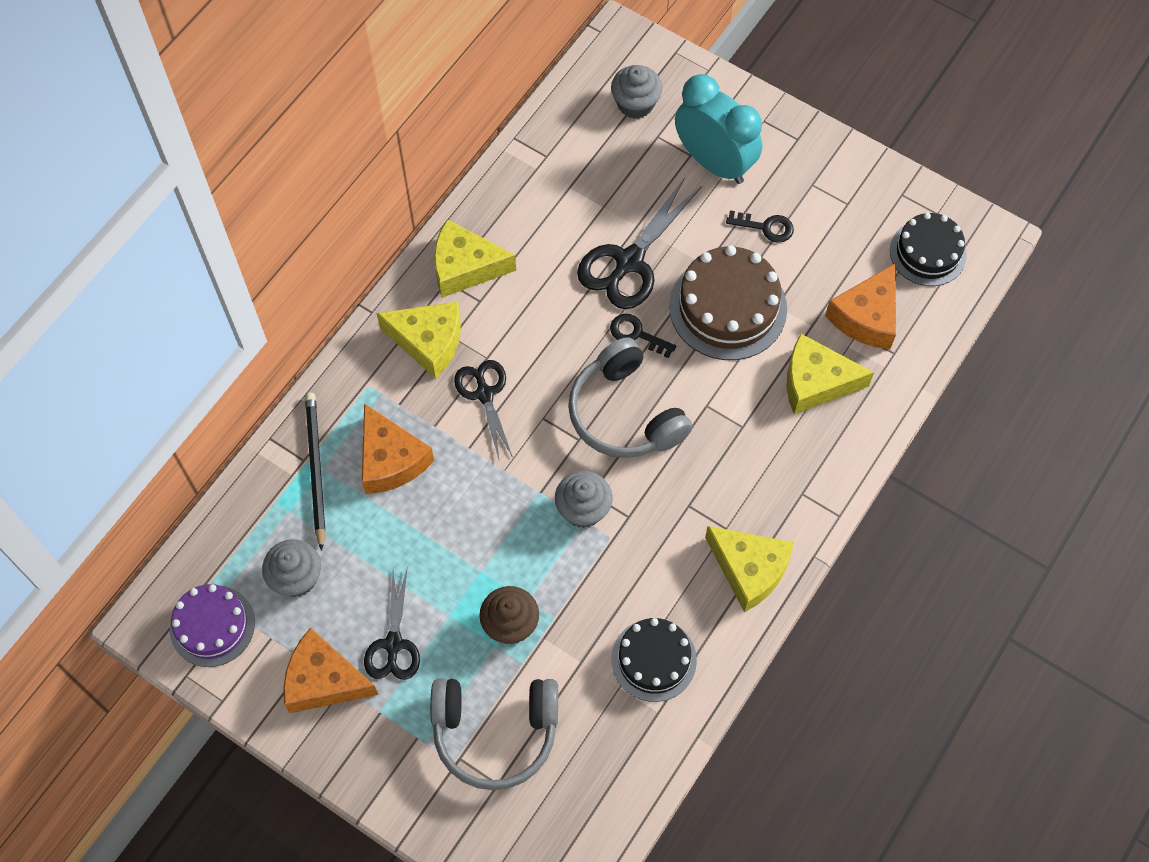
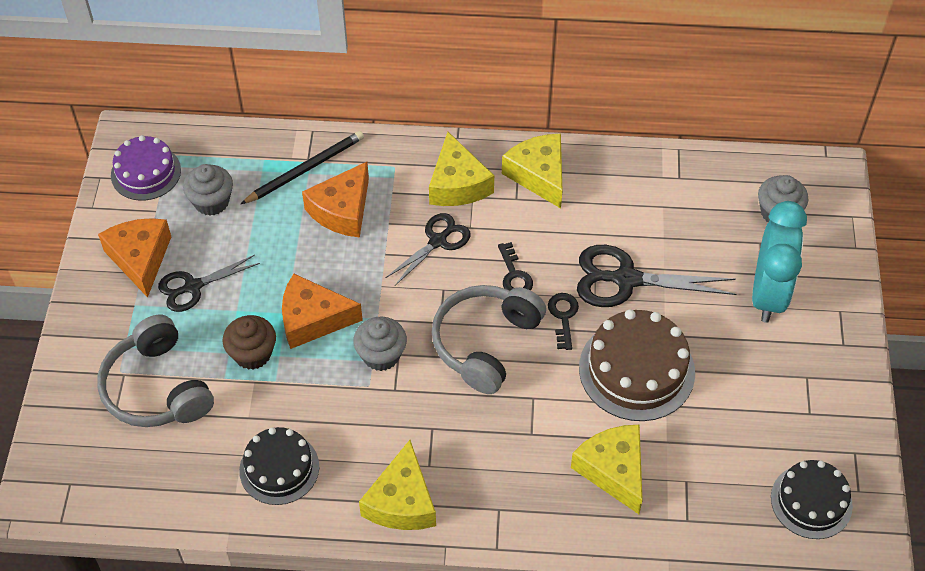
camera: 60 degrees right, 10 degrees down
black key [726,210,794,243] -> black key moved to [498,242,533,291]
orange cheese [825,263,896,349] -> orange cheese moved to [282,274,363,349]

